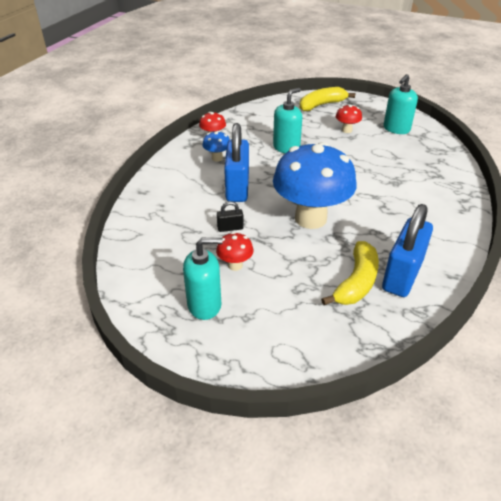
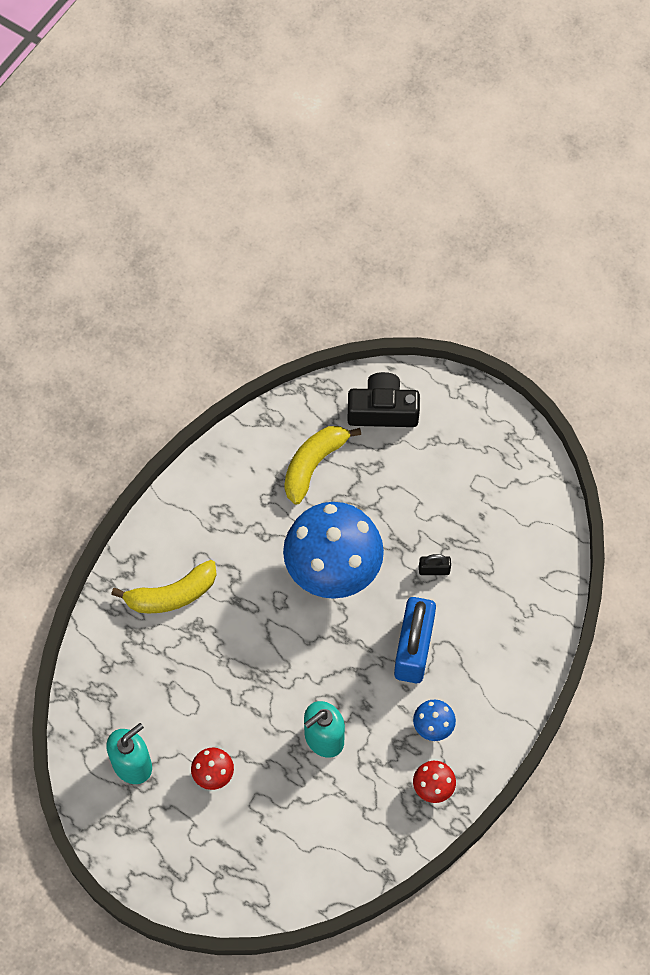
camera: 170 degrees left, 25 degrees up
turquoise soap dispenser [183,238,223,320] -> none
red mushroom [216,232,254,271] -> none
yellow banana [300,87,355,111] -> yellow banana moved to [111,560,217,613]
blue padlock [382,204,433,297] -> none
none -> black camera [347,372,420,427]

